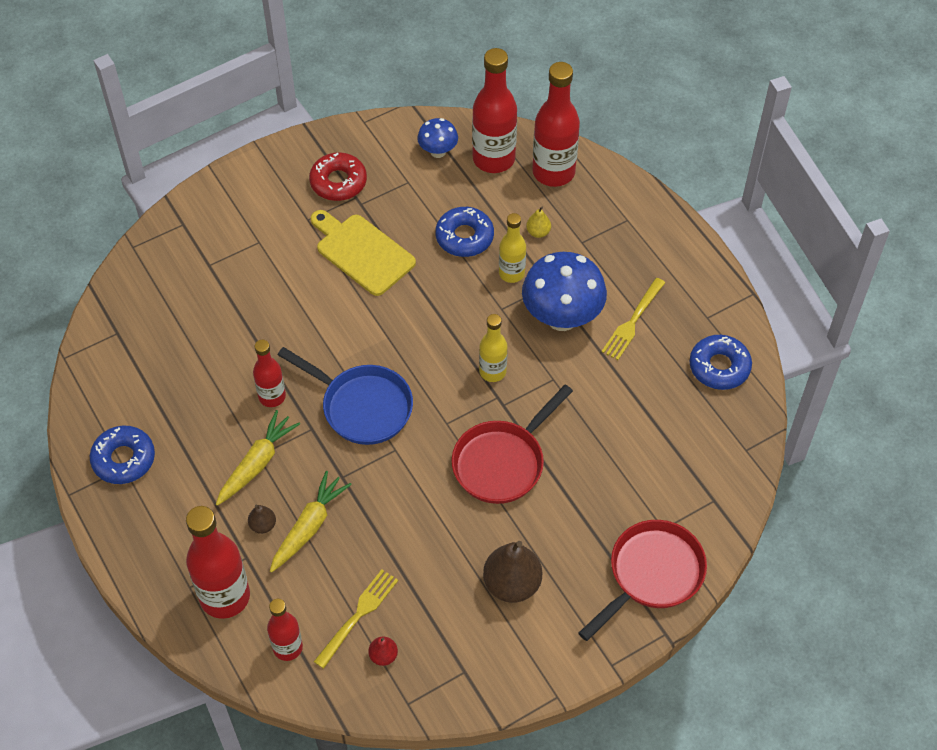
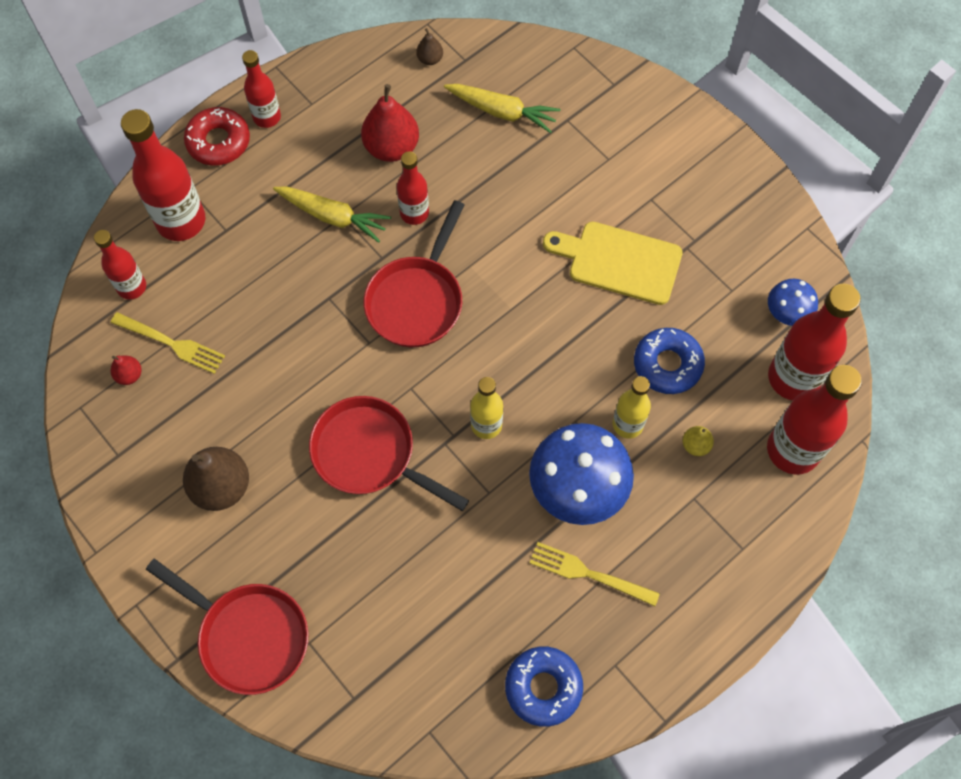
camera: 80 degrees right, 10 degrees up
blue donut [90,426,155,484] -> none
brown pear [248,504,276,534] -> brown pear moved to [416,28,443,65]
yellow carrot [270,471,352,573] -> yellow carrot moved to [444,84,561,133]
blue pan [278,347,413,445] -> red pan [364,200,465,347]
red donut [309,152,367,201] -> red donut moved to [184,107,250,165]
yellow cutting board [311,210,416,296] -> yellow cutting board turned 105 degrees counterclockwise [543,222,683,305]
none -> red bottle [242,50,281,128]
none -> red pear [361,84,419,162]

